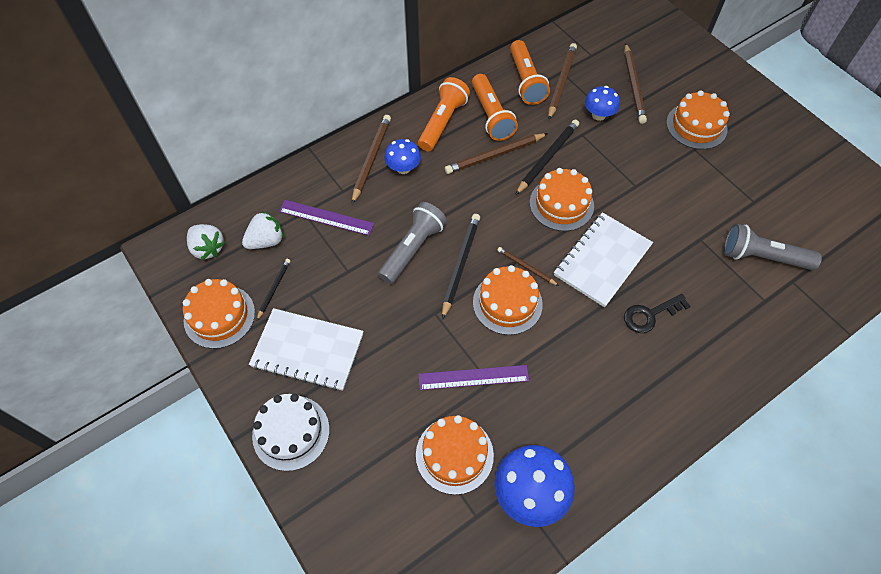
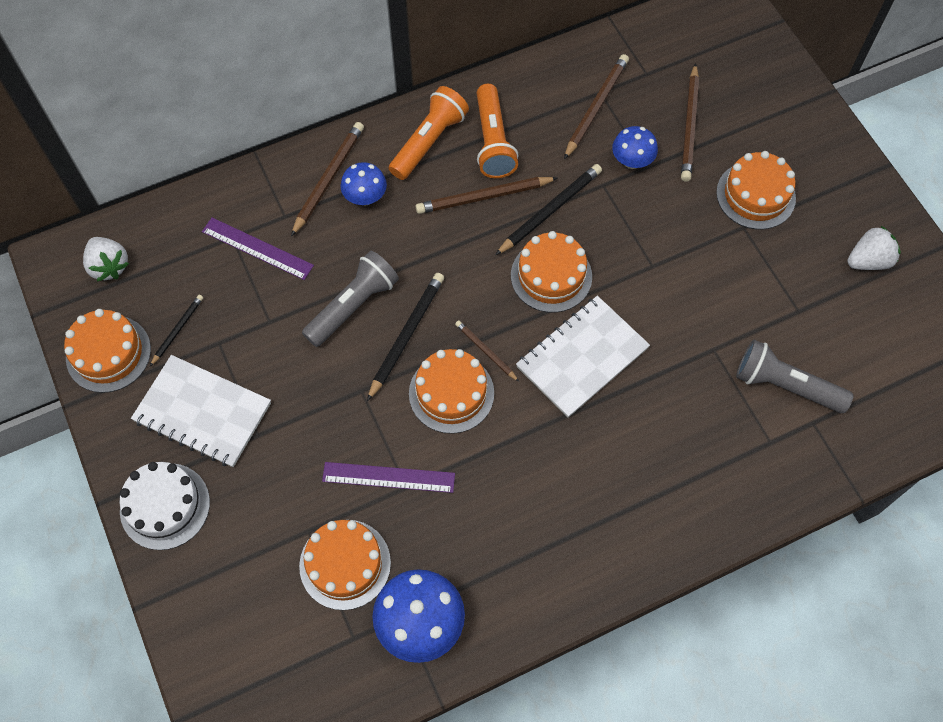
camera: 10 degrees right, 5 degrees up
white strawberry [242,211,284,249] -> white strawberry moved to [847,226,901,270]
orange flashlight [510,40,550,105] -> none
black key [624,294,691,333] -> none

